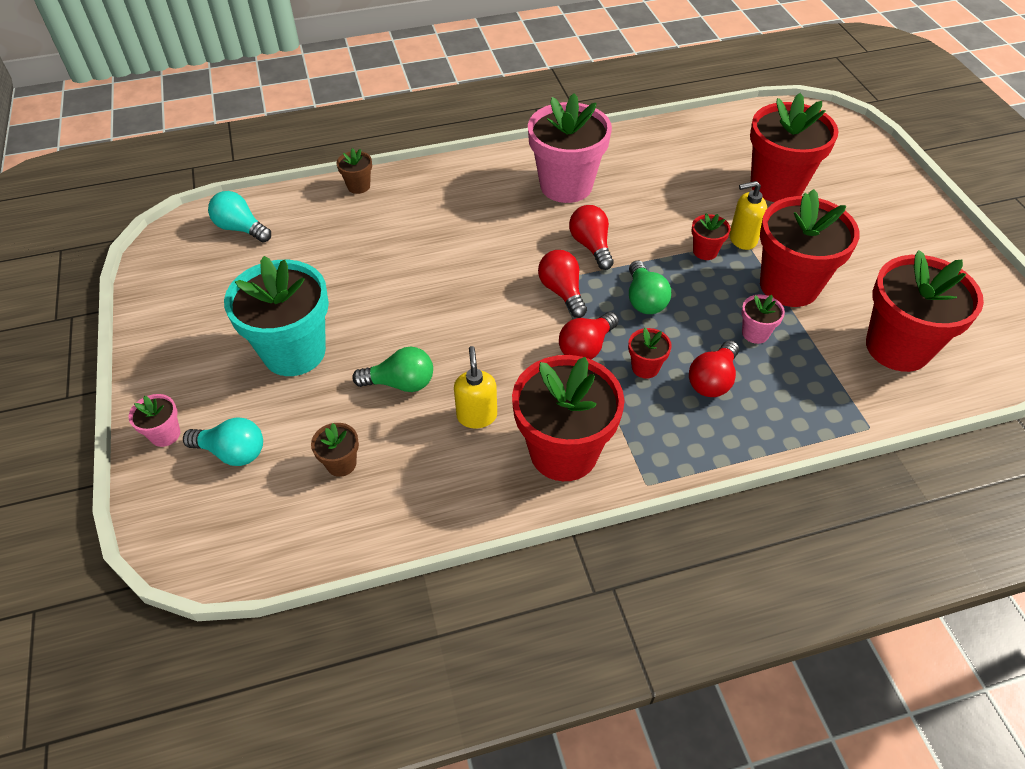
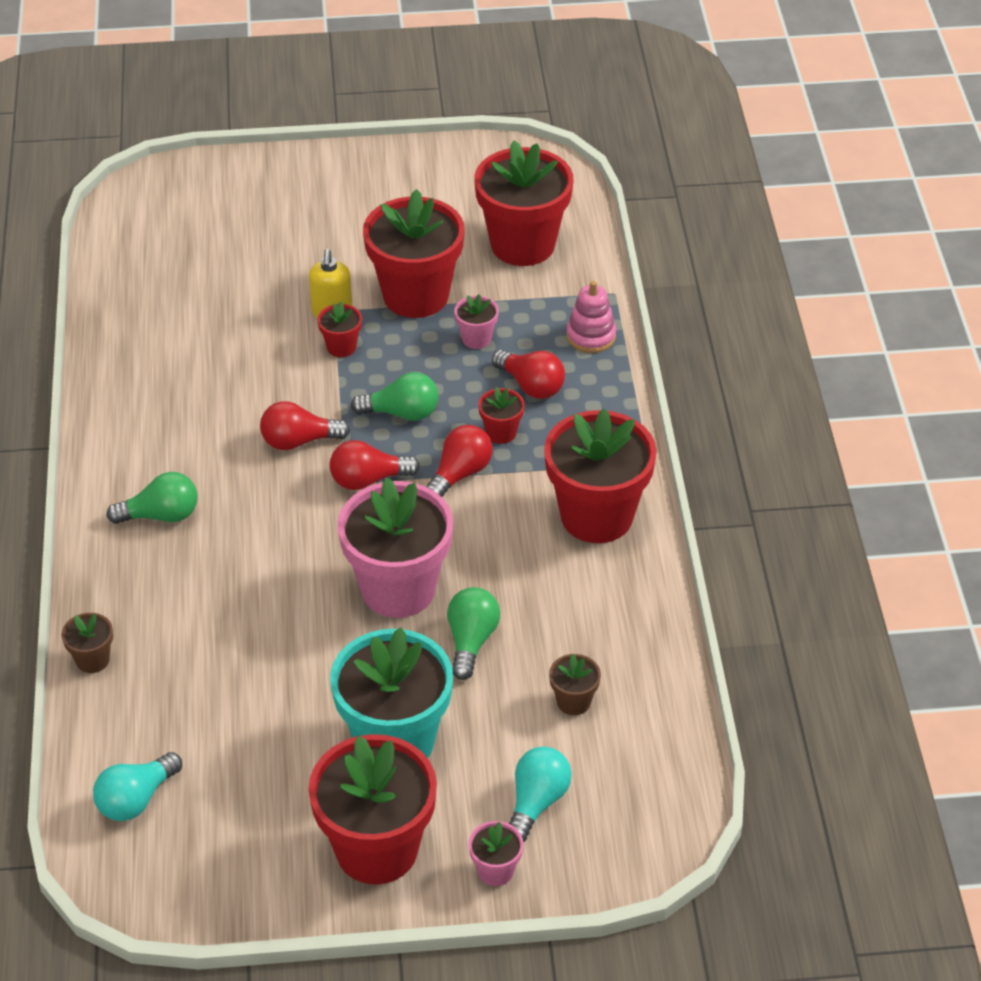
camera: 80 degrees left, 5 degrees down
yellow soap dispenser [454,346,497,428] -> none
pink flower pot [528,93,612,203] -> pink flower pot moved to [338,478,453,618]
red light bulb [559,312,619,359] -> red light bulb turned 105 degrees counterclockwise [426,425,493,497]
red flower pot [750,93,839,202] -> red flower pot moved to [308,734,437,884]
none -> green light bulb [107,472,198,524]
none -> pink stacking toy [566,281,616,353]

